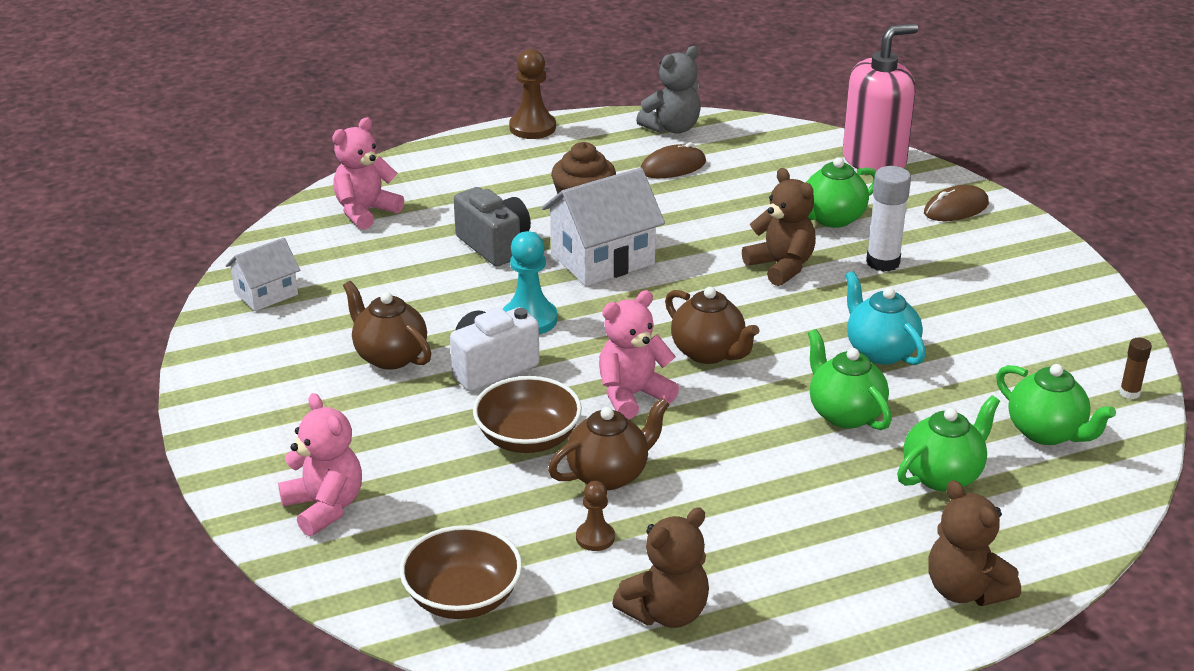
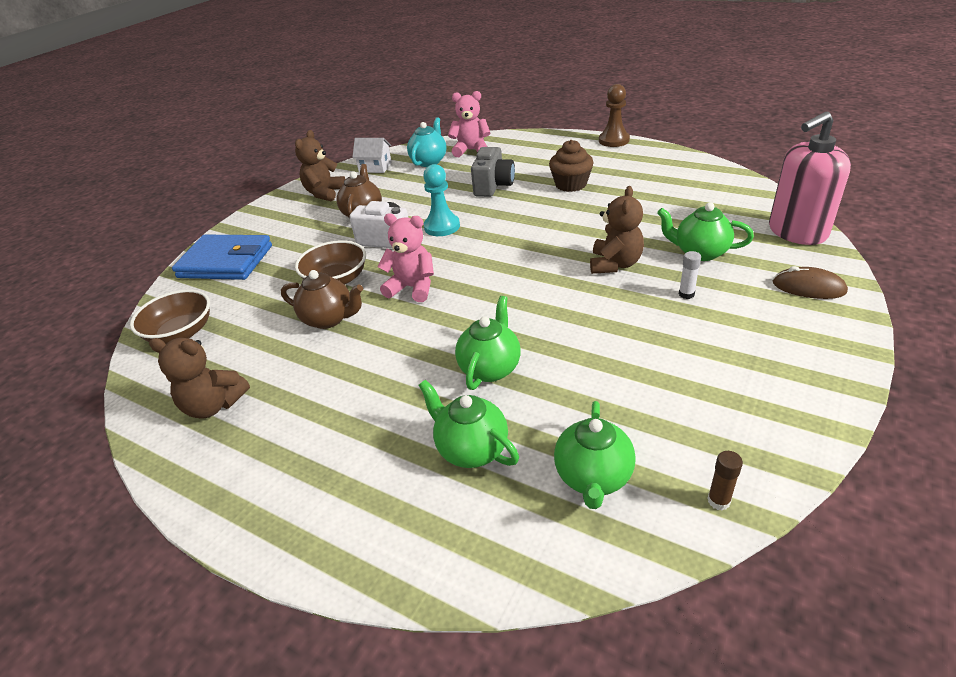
camera: 55 degrees right, 5 degrees up
pink teddy bear [278,393,362,536] -> blue wallet [172,235,272,280]
white house [542,168,665,286] -> none
brown pawn [576,481,615,551] -> none
grey teddy bear [636,46,701,134] -> none
brown mouse [641,142,706,178] -> none
brown teapot [665,287,759,364] -> none
pink soap dispenser [843,24,918,171] -> pink soap dispenser turned 135 degrees clockwise [769,112,851,245]
turquoise teapot [845,271,926,365] -> turquoise teapot moved to [407,117,446,167]
white glue stick [866,166,911,272] -> white glue stick [679,251,701,299], size x0.54
green teapot [897,395,1000,491] -> green teapot turned 150 degrees counterclockwise [418,379,519,468]
brown teddy bear [928,480,1021,606] -> brown teddy bear moved to [295,130,345,202]

